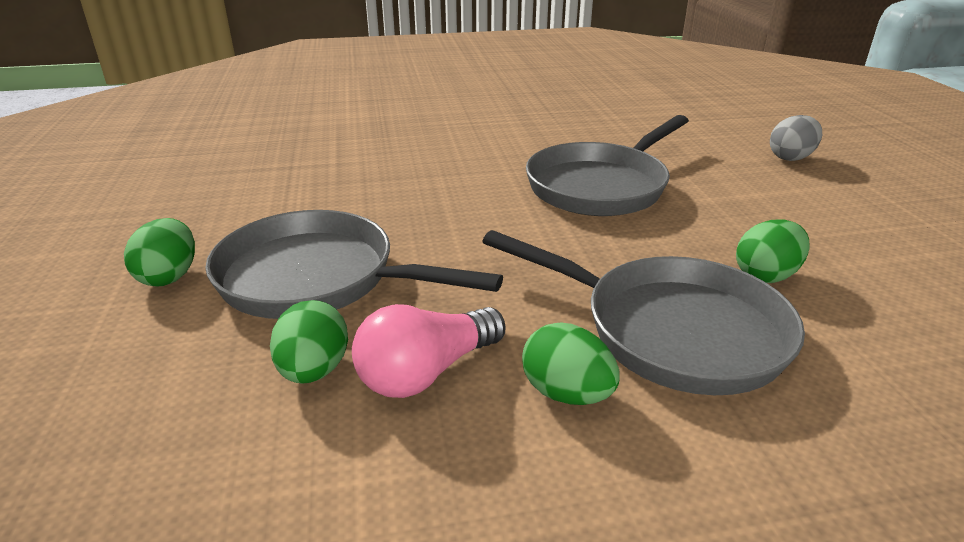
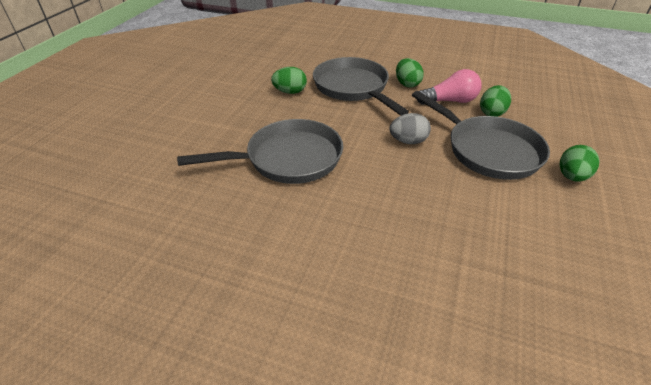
camera: 150 degrees left, 10 degrees up
grey egg [770,115,822,161] -> grey egg moved to [390,113,431,144]

